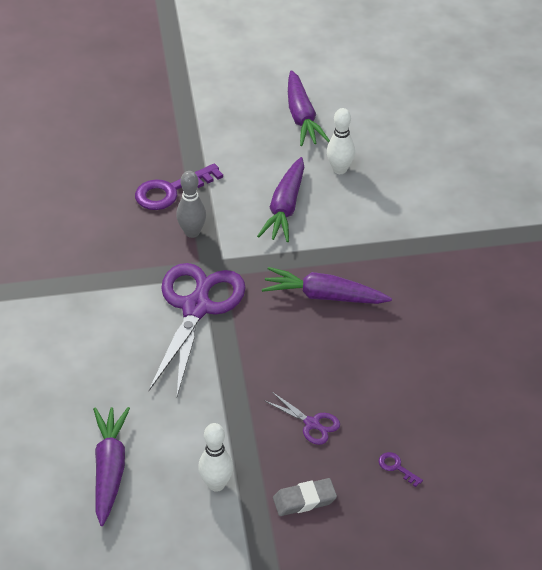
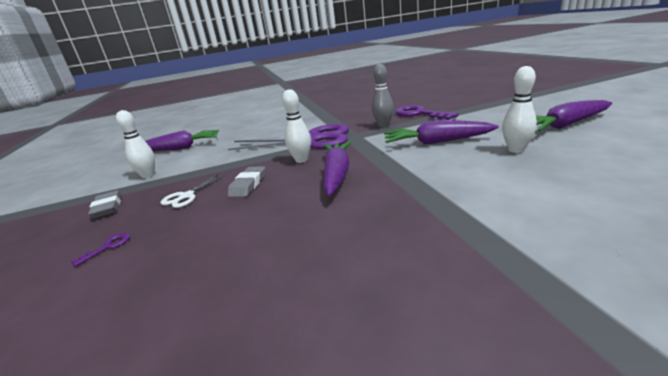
camera: 85 degrees right, 20 degrees down
purple scissors [264,392,340,445] -> white scissors [160,174,225,208]
none -> grey eraser [228,166,265,197]
none -> white bowling pin [282,89,311,163]

